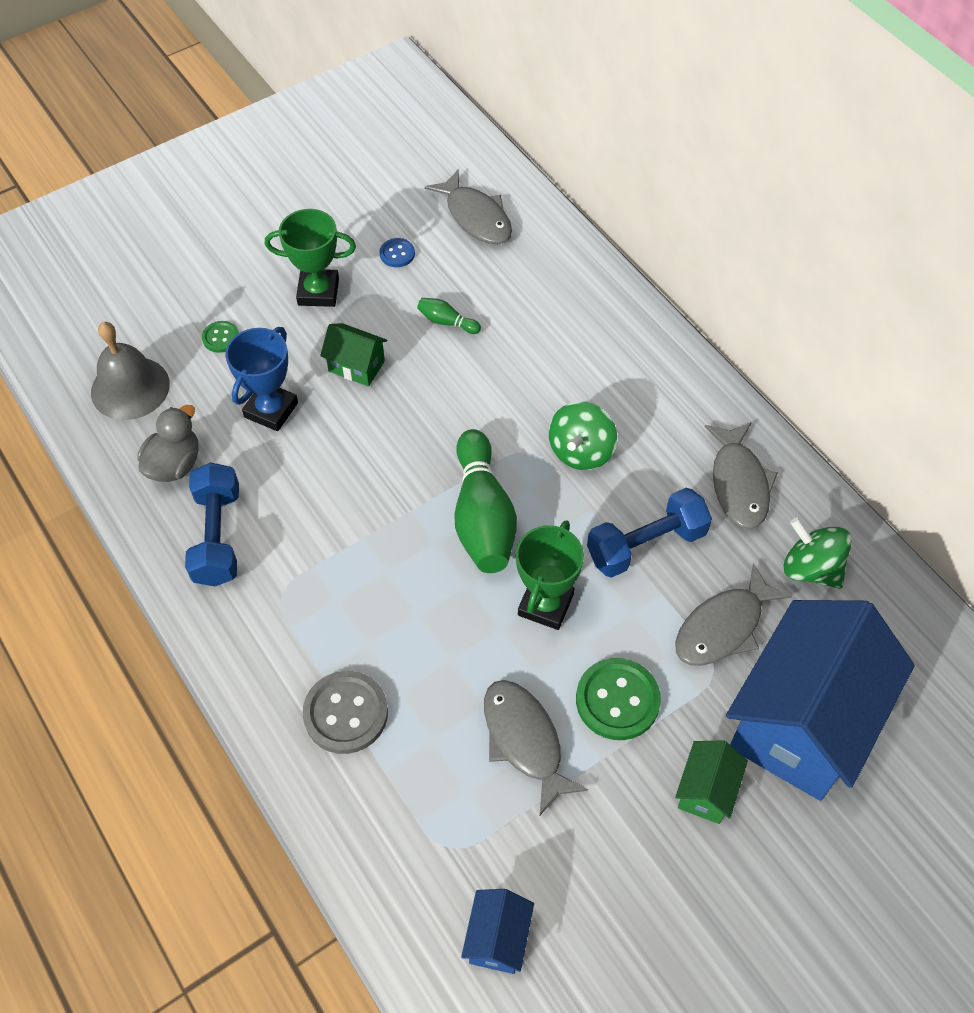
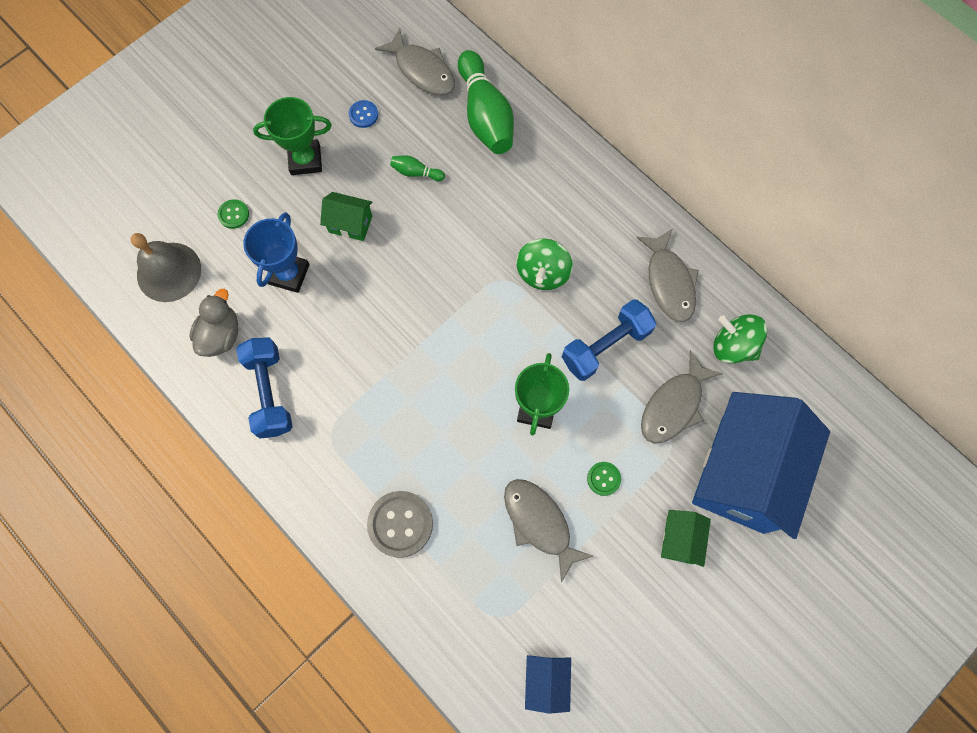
camera: 10 degrees left, 15 degrees up
green bowling pin [454,429,517,573] -> green bowling pin moved to [458,50,514,154]
green button [576,658,661,740] -> green button [587,462,621,496], size x0.52

